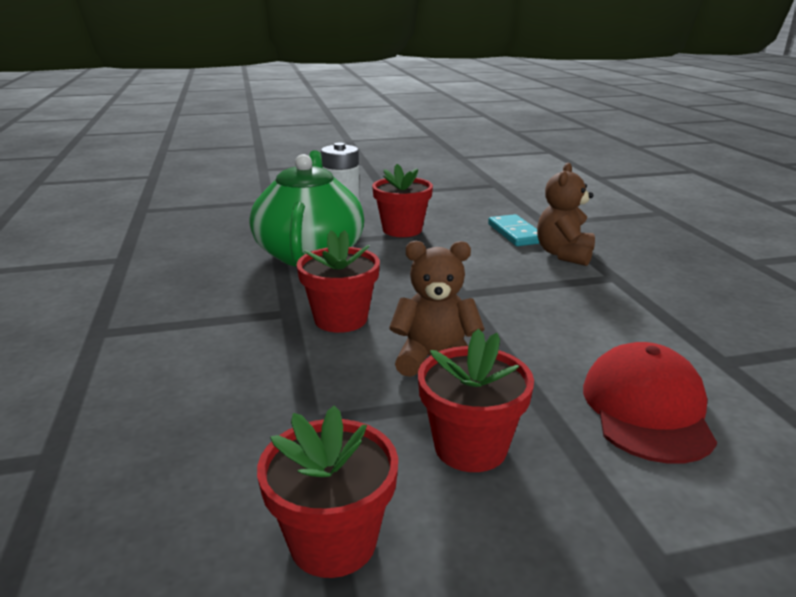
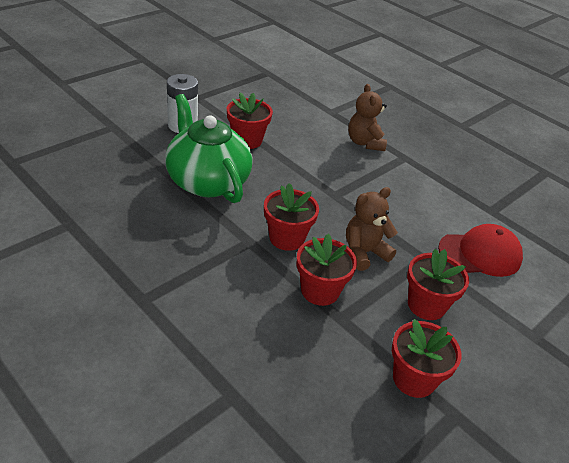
camera: 35 degrees left, 15 degrees up
turquoise domino [488,214,540,246] -> none
red cap [583,342,717,464] -> red cap turned 105 degrees clockwise [438,224,523,277]
none -> red flower pot [297,234,357,306]

